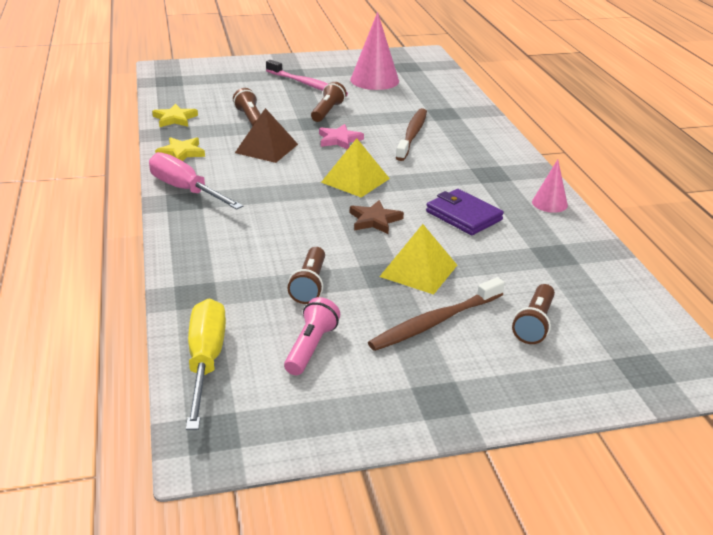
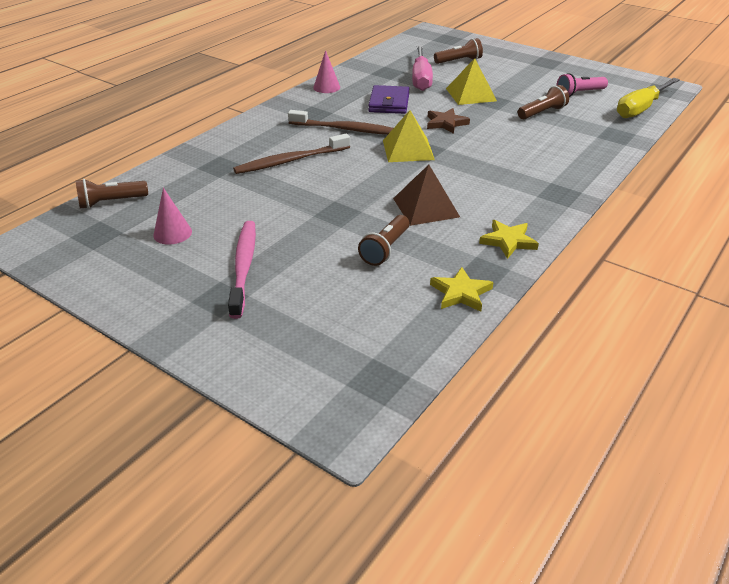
camera: 130 degrees left, 5 degrees up
pink screwdriver [149,152,243,210] -> pink screwdriver moved to [412,46,433,91]
brown flashlight [311,82,347,122] -> brown flashlight moved to [76,179,148,209]
pink star [319,124,364,150] -> none
pink cone [350,12,399,90] -> pink cone [153,188,192,245], size x0.55
brown toothbrush [368,277,505,351] -> brown toothbrush moved to [288,110,393,135]

